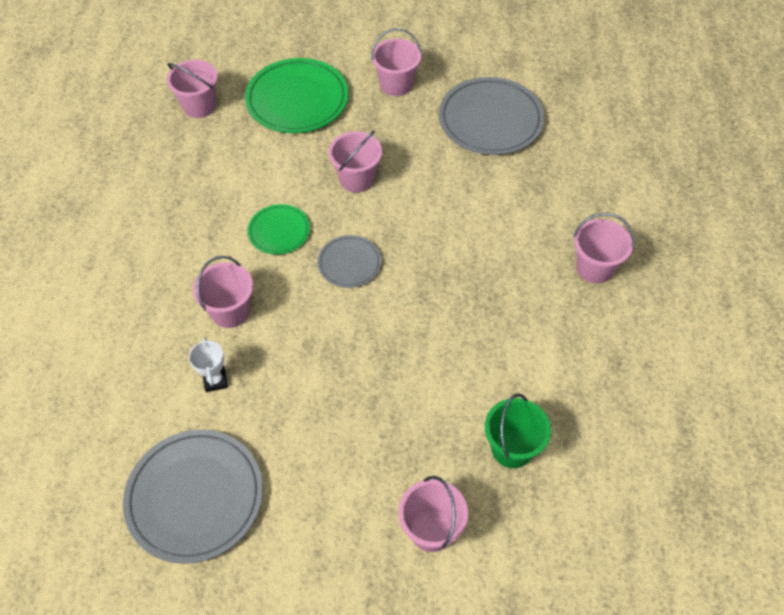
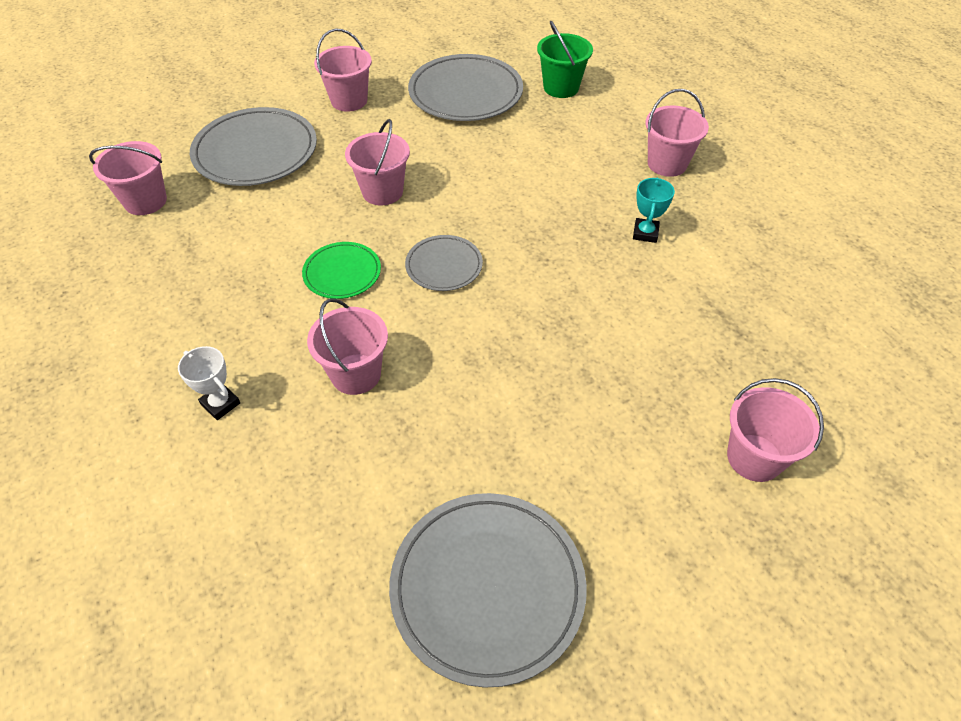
camera: 35 degrees left, 5 degrees down
white trophy [189,337,228,392] -> white trophy moved to [178,346,240,420]
green plate [245,58,349,133] -> grey plate [190,107,317,186]
green bucket [485,394,551,468] -> green bucket moved to [537,21,593,98]
none -> turquoise trophy [633,178,675,243]

